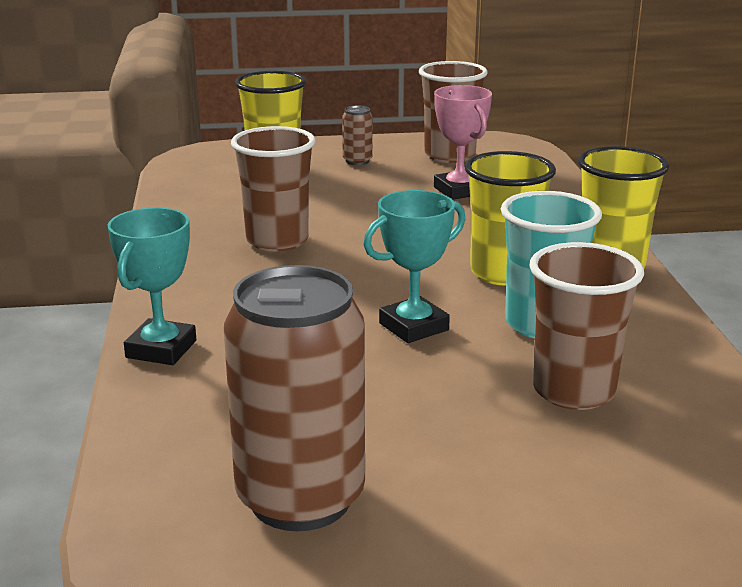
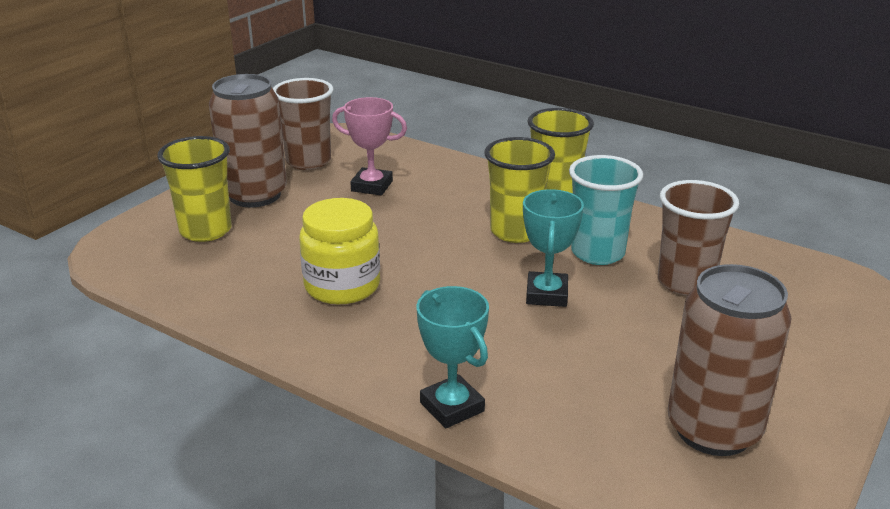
camera: 50 degrees left, 5 degrees up
brown cup [231,126,316,252] -> yellow jar [299,198,380,304]
brown can [342,106,373,165] -> brown can [209,74,287,207], size x2.34

